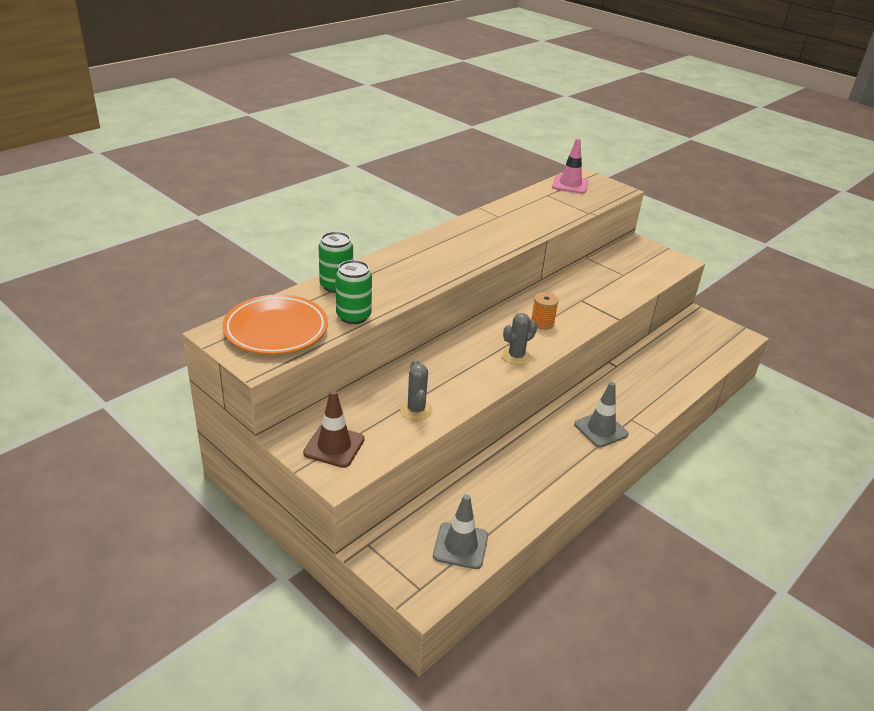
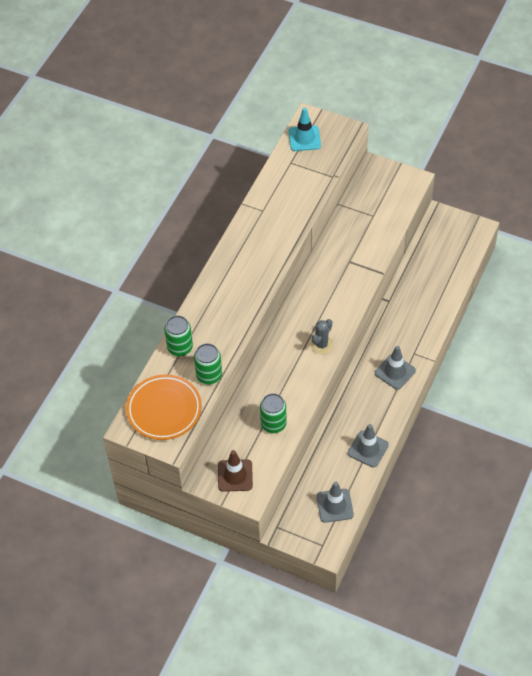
camera: 15 degrees left, 20 degrees up
grey cactus [400,360,433,420] -> green can [260,393,287,433]
orange spool [531,292,559,330] -> none
pink traffic cone [552,138,589,194] -> turquoise traffic cone [289,108,321,151]
none -> grey traffic cone [348,424,389,467]

